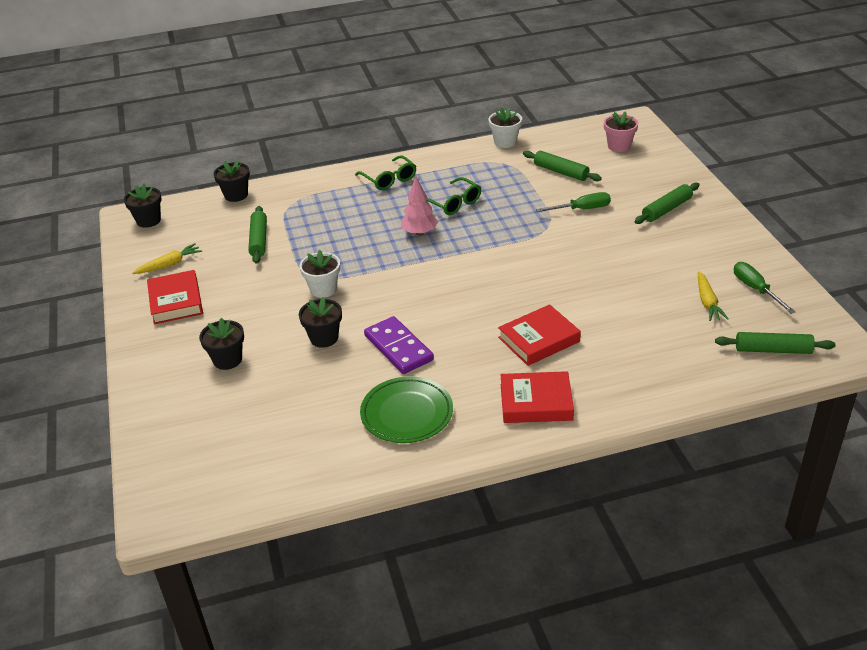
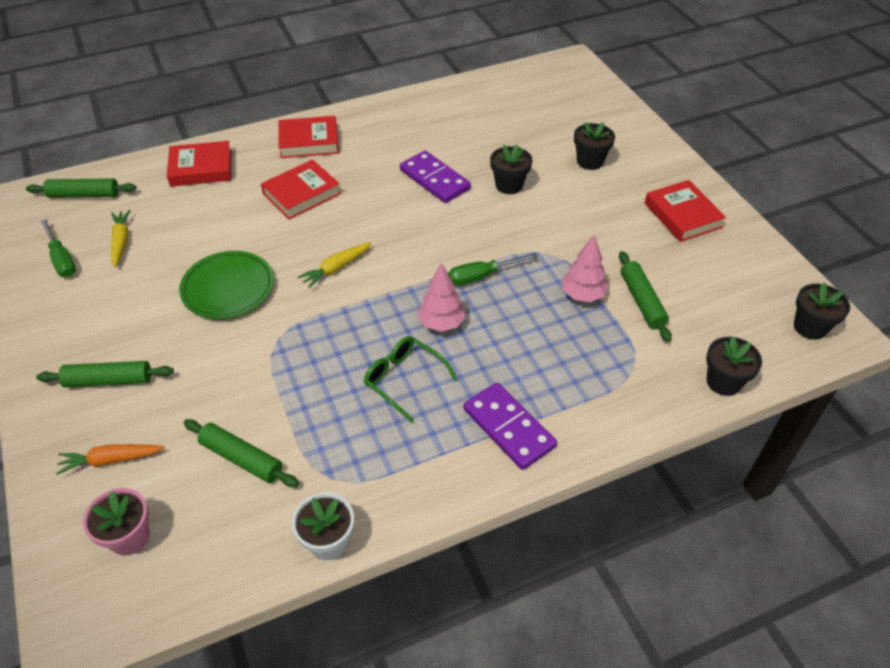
camera: 170 degrees right, 10 degrees up
yellow carrot [132,243,202,274] -> yellow carrot moved to [298,242,372,288]
white flower pot [299,250,340,298] -> none
green glasses [355,155,416,190] -> purple domino [463,383,557,470]
green plate [360,376,453,443] -> green plate moved to [179,251,274,319]
green screwdriver [536,192,611,212] -> green screwdriver moved to [448,253,538,286]
green rolling pin [635,183,700,224] -> green rolling pin turned 45 degrees clockwise [36,361,174,387]
none -> orange carrot [56,444,164,475]
none -> red book [167,141,232,187]
none -> pink tree [562,235,609,302]

